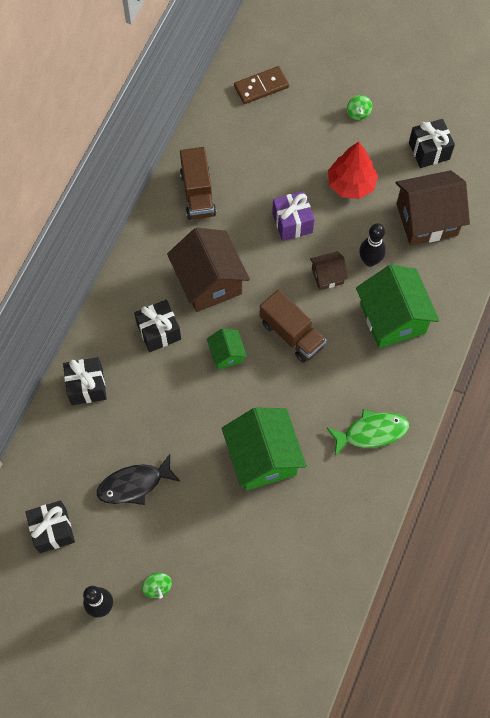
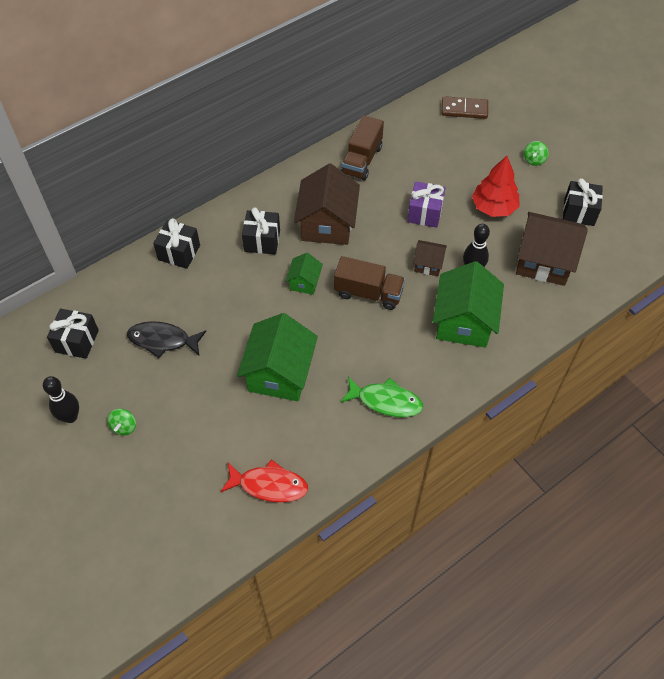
camera: 30 degrees right, 10 degrees down
brown truck [260,289,327,363] -> brown truck turned 60 degrees counterclockwise [334,256,405,310]
none -> red fish [220,459,308,502]

